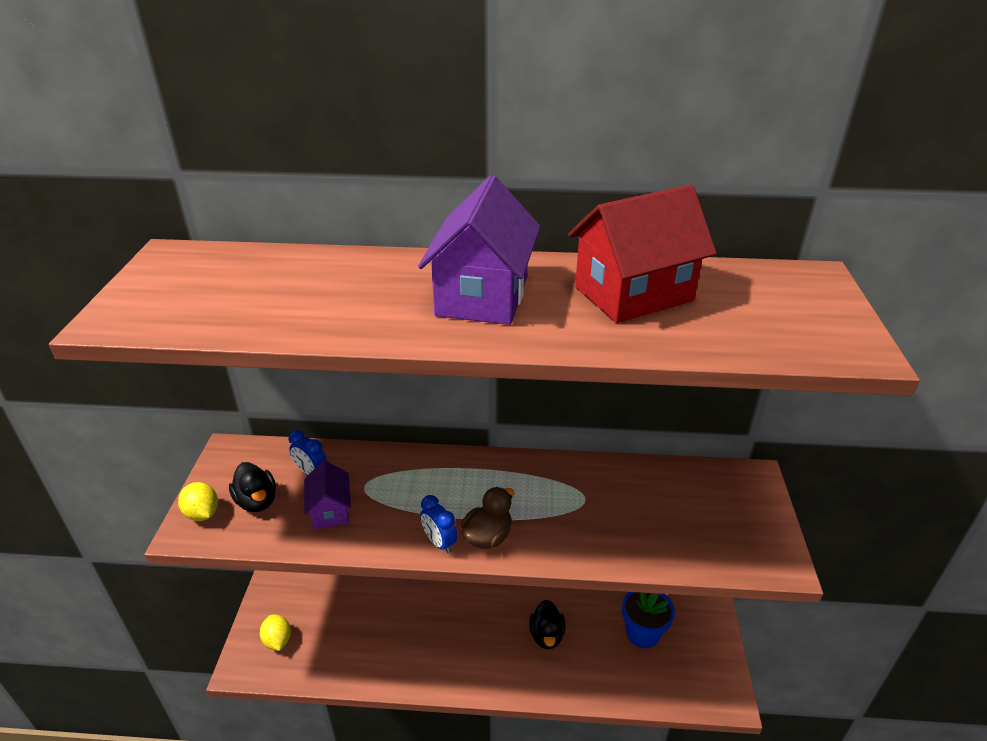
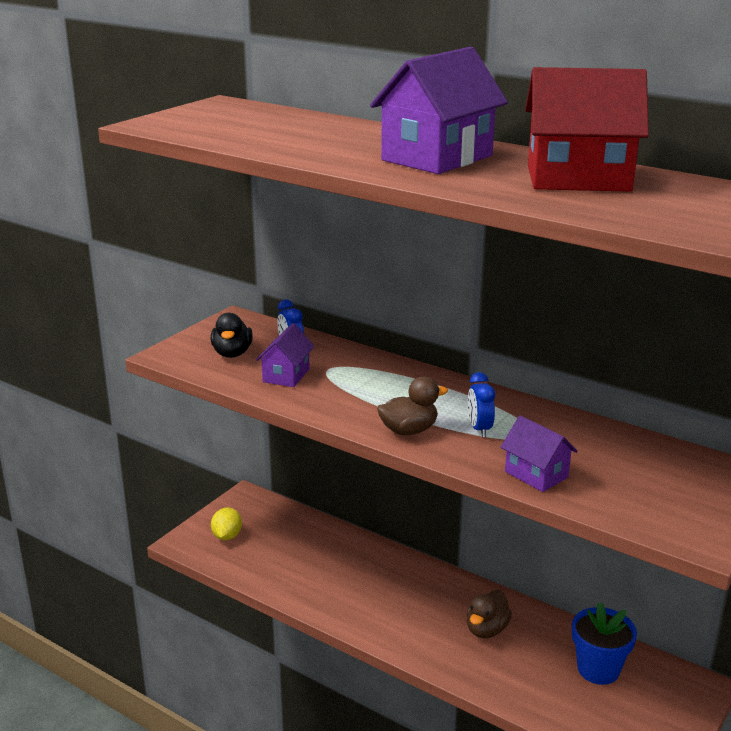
camera: 30 degrees right, 10 degrees down
yellow lemon [178,482,218,521] -> none
blue clock [420,495,457,553] -> blue clock moved to [468,372,495,437]
black duck [529,600,565,649] -> brown duck [466,590,512,638]
none -> purple house [501,416,577,492]

